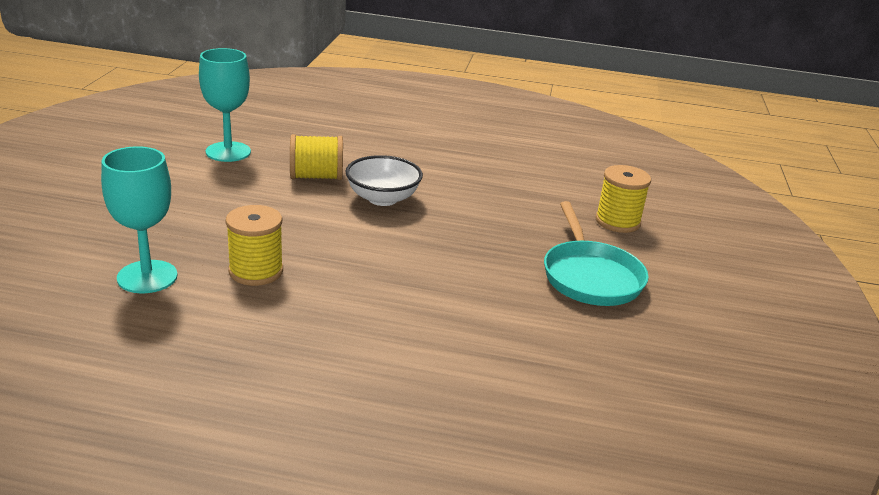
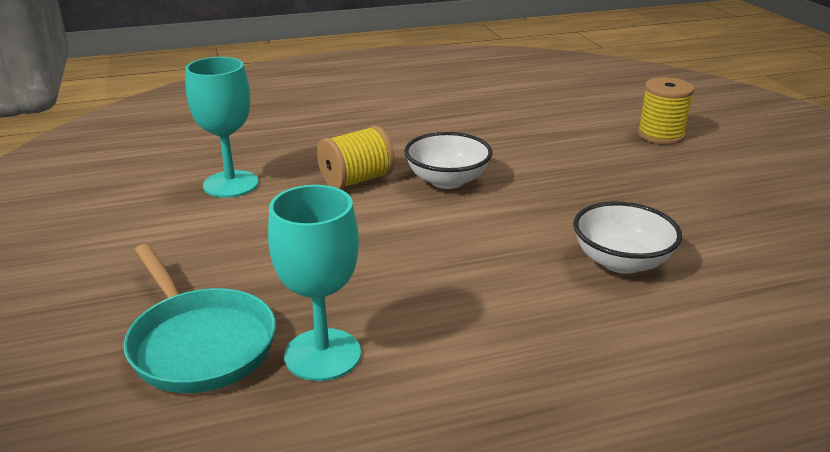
camera: 25 degrees left, 0 degrees up
yellow spool [226,205,283,286] -> none
turquoise pan [544,201,649,306] -> turquoise pan moved to [123,244,276,393]
none -> white bowl [573,201,682,274]

